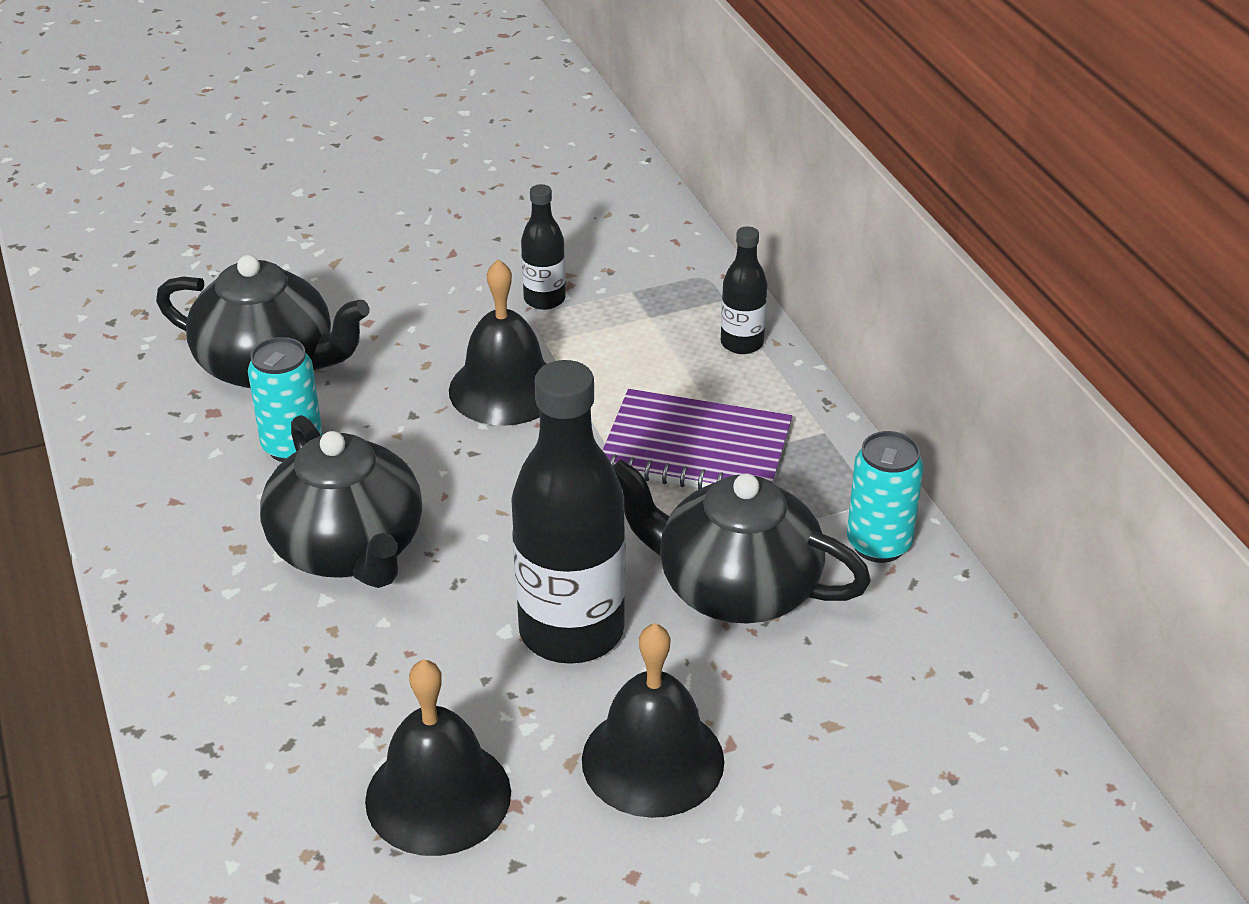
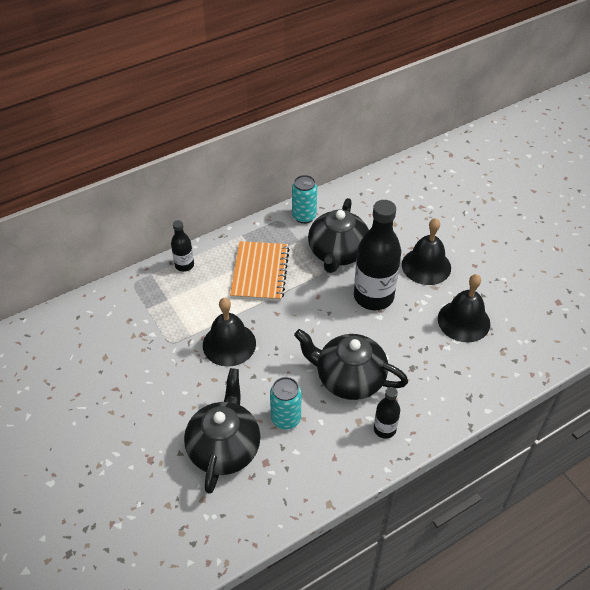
camera: 100 degrees left, 10 degrees up
black teapot [260,415,422,588] -> black teapot turned 120 degrees counterclockwise [294,329,408,400]
black bottle [521,184,566,310] -> black bottle moved to [374,387,400,439]
purple notebook [602,389,792,490] -> orange notebook [230,241,290,301]

